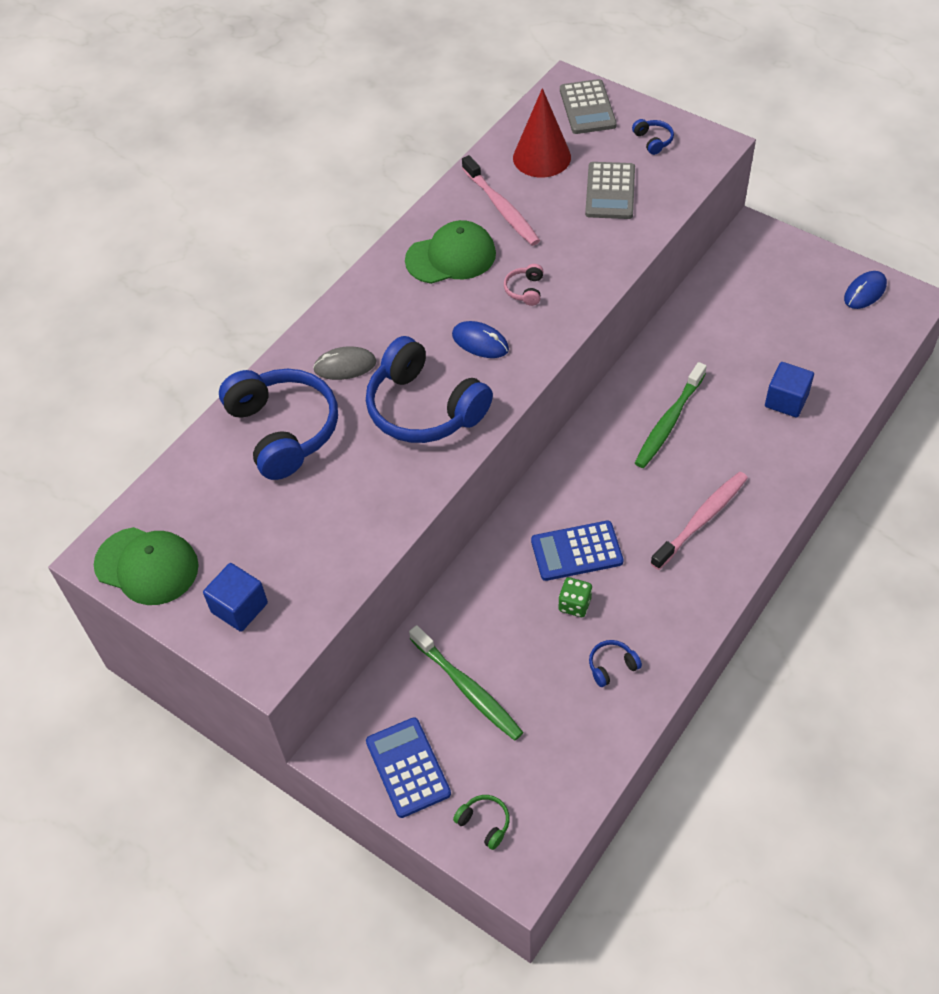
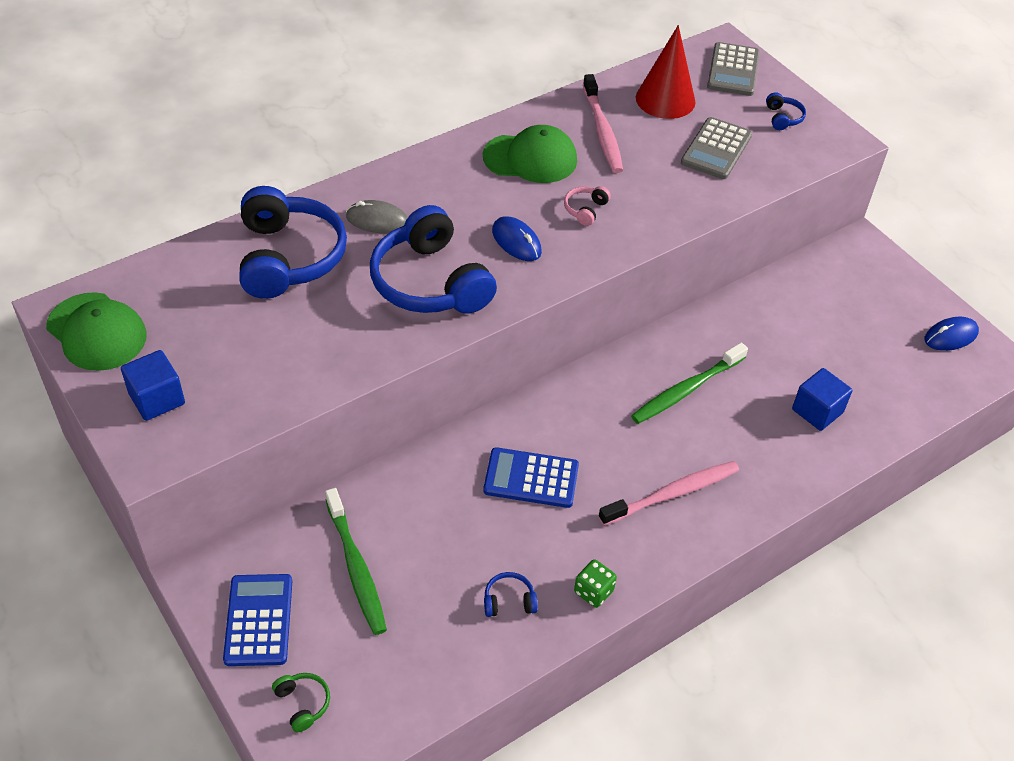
camera: 15 degrees right, 5 degrees down
green dice [558,577,592,617] -> green dice moved to [574,559,617,608]

